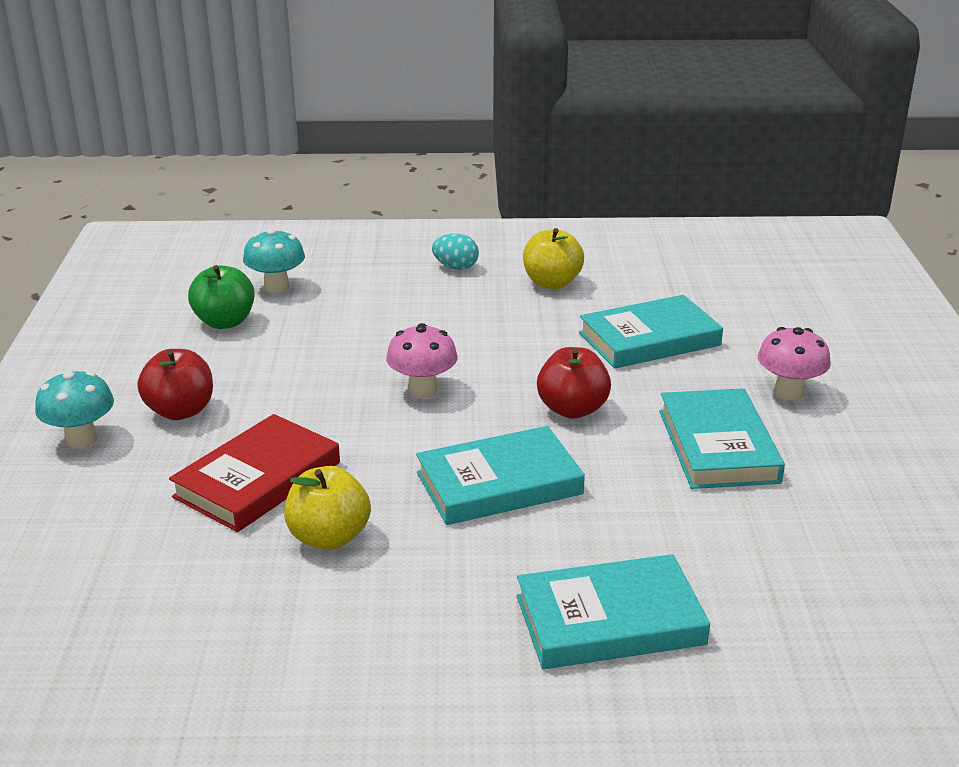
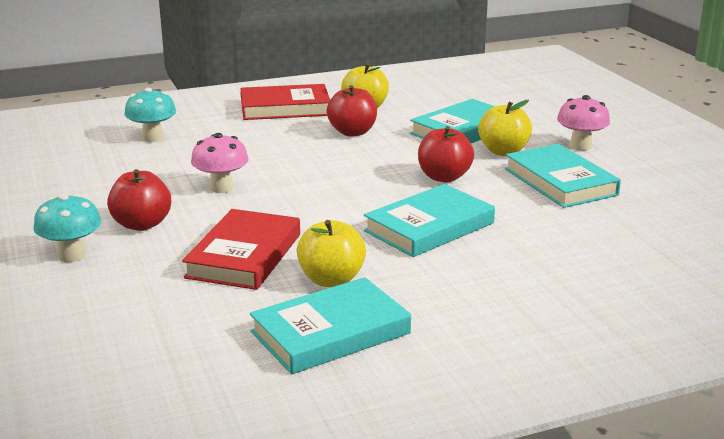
camera: 20 degrees left, 5 degrees down
green apple [188,265,254,329] -> none
pink mushroom [386,323,457,398] -> pink mushroom moved to [191,133,249,193]
turquoise egg [432,234,479,270] -> red book [241,84,330,120]
turquoise book [517,554,710,669] -> turquoise book moved to [250,277,411,374]
none -> red apple [327,85,377,137]
none -> yellow apple [478,100,532,156]

